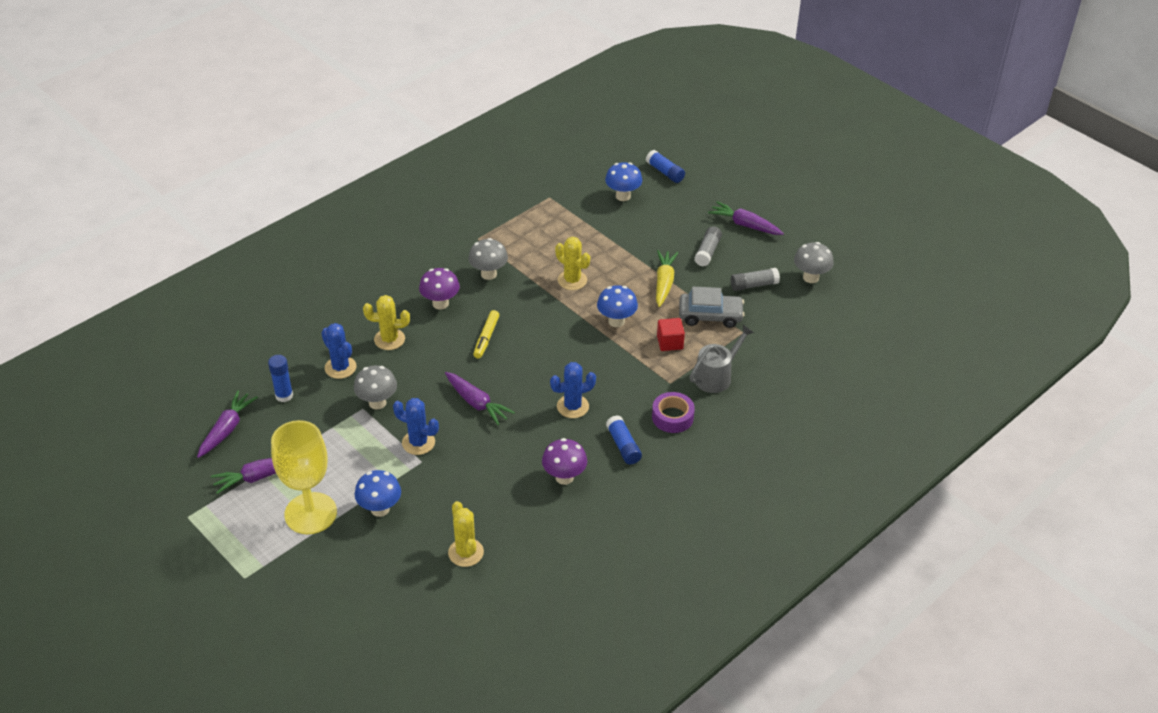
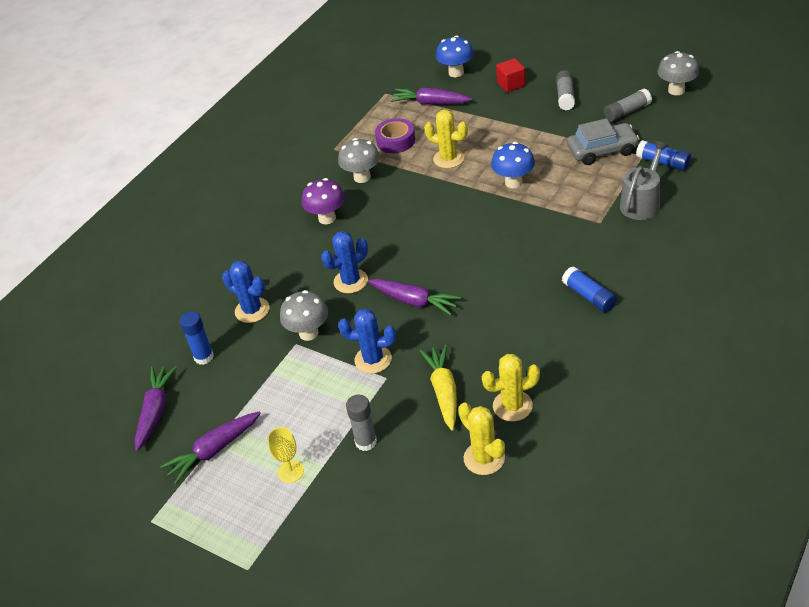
camera: 10 degrees left, 0 degrees up
yellow goblet [271,420,337,534] -> yellow goblet [267,427,304,483], size x0.43
blue mushroom [355,470,401,517] -> grey glue stick [346,395,377,451]
yellow cactus [363,295,410,350] -> yellow cactus moved to [482,354,540,421]
yellow marker [473,310,499,359] -> none
purple mushroom [542,438,587,485] -> none
blue cactus [550,362,596,418] -> blue cactus moved to [321,231,368,293]
blue glue stick [646,150,685,183] -> blue glue stick moved to [636,140,691,171]
purple tape [652,392,695,433] -> purple tape moved to [375,118,415,153]
yellow carrot [656,250,678,307] -> yellow carrot moved to [420,345,457,431]
red cube [657,318,685,351] -> red cube moved to [496,58,526,92]
purple carrot [708,201,784,235] -> purple carrot moved to [391,88,472,104]

